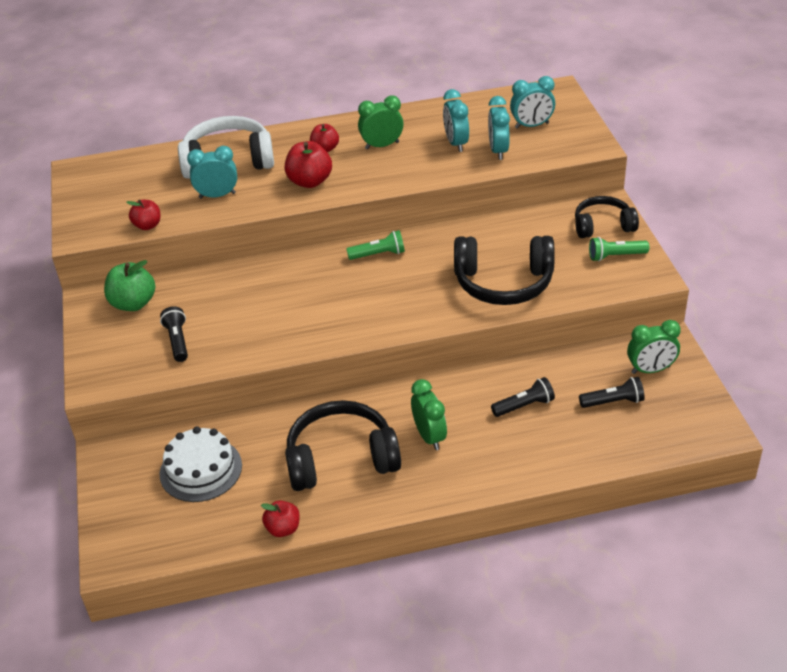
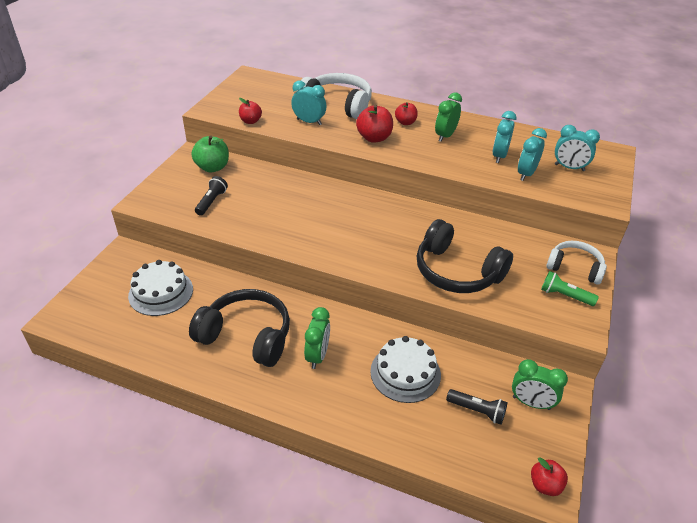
camera: 30 degrees right, 0 degrees up
red apple [261,500,300,537] -> red apple moved to [531,457,568,496]
green flashlight [347,230,405,260] -> none
green clock [358,96,404,149] -> green clock turned 75 degrees counterclockwise [435,92,462,142]
black flashlight [491,377,555,417] -> white cake [370,336,441,403]
black headphones [575,196,639,238] -> white headphones [546,241,607,285]

